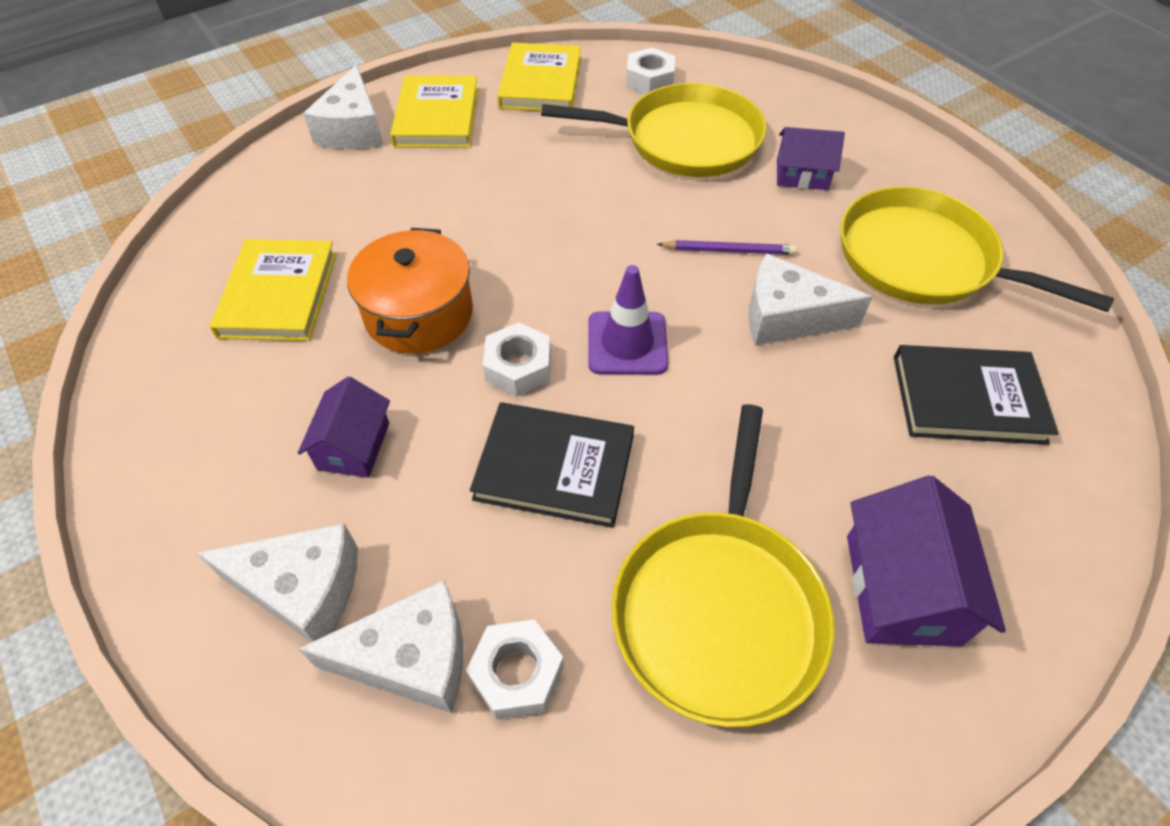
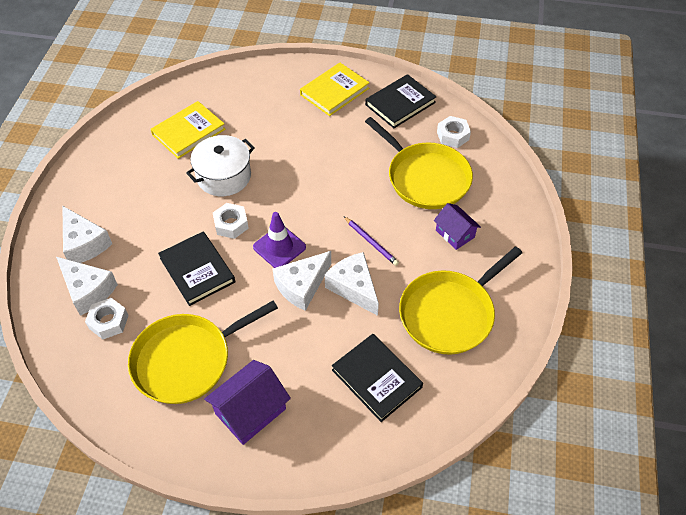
camera: 45 degrees right, 0 degrees up
purple house [298,376,390,478] -> none
white cheese [303,65,384,149] -> white cheese moved to [273,251,331,311]
orange pot [347,228,473,353] -> white pot [186,135,255,196]
yellow book [497,43,581,111] -> black book [365,74,437,128]
yellow pan [840,187,1114,312] -> yellow pan turned 120 degrees counterclockwise [399,247,522,355]

